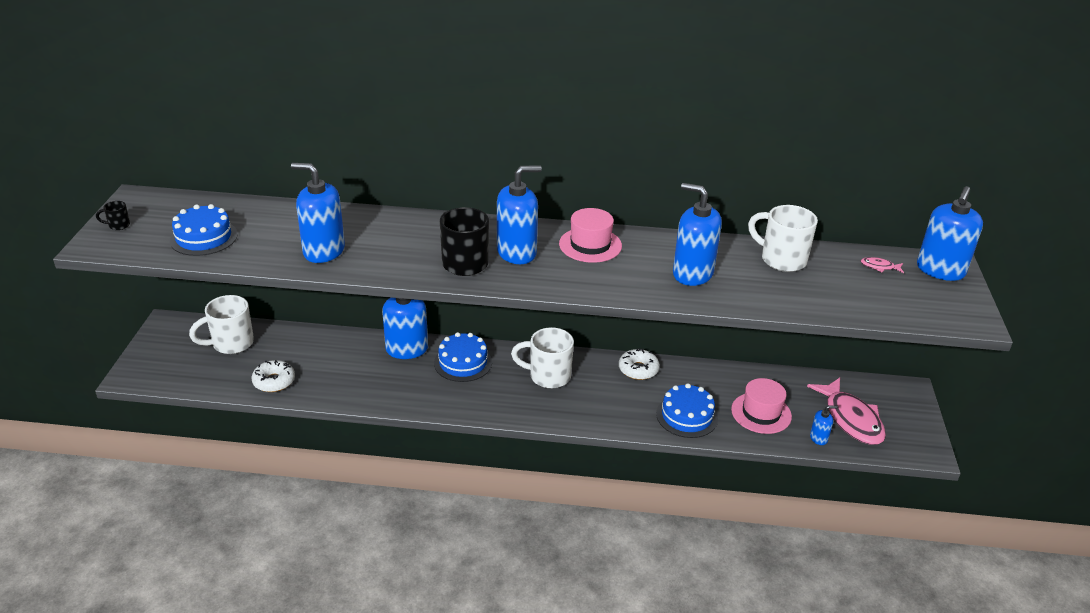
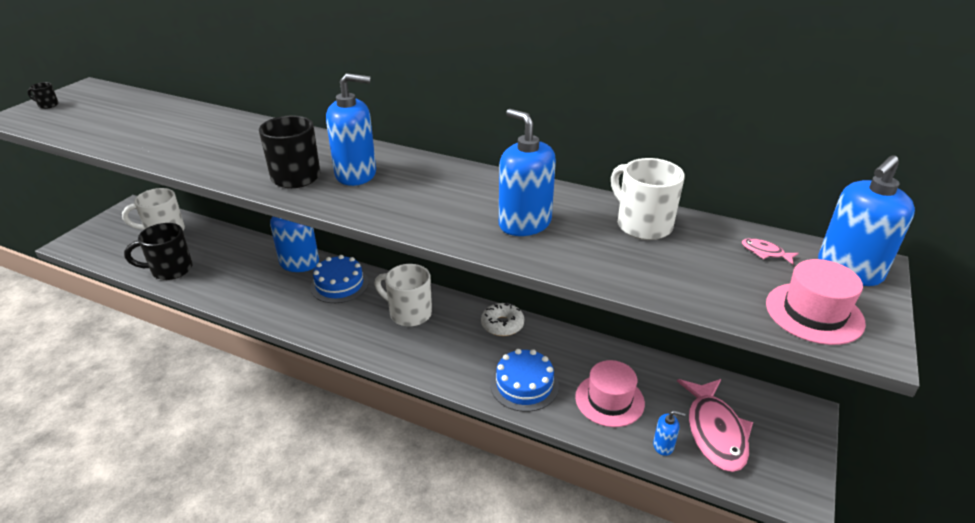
camera: 20 degrees right, 0 degrees up
blue cake [170,204,238,256] -> none
white donut [252,360,295,392] -> black mug [124,223,192,280]
blue soap dispenser [291,163,345,263] -> none
pink hat [559,208,622,263] -> pink hat moved to [766,259,866,345]

